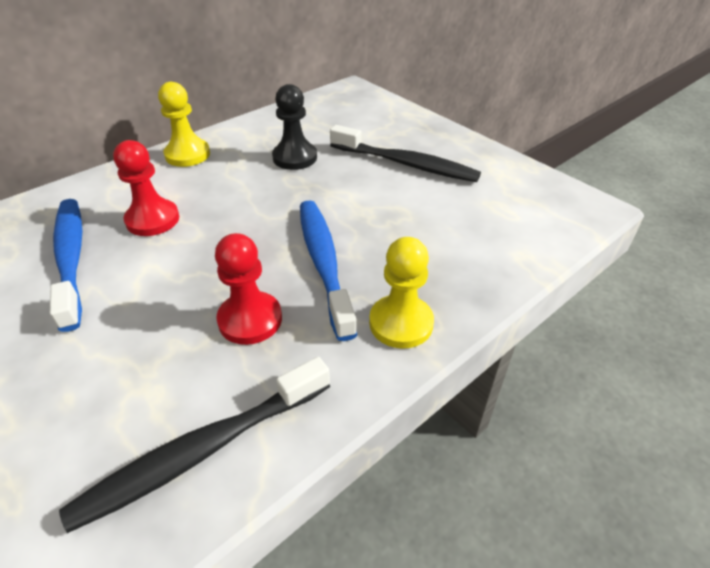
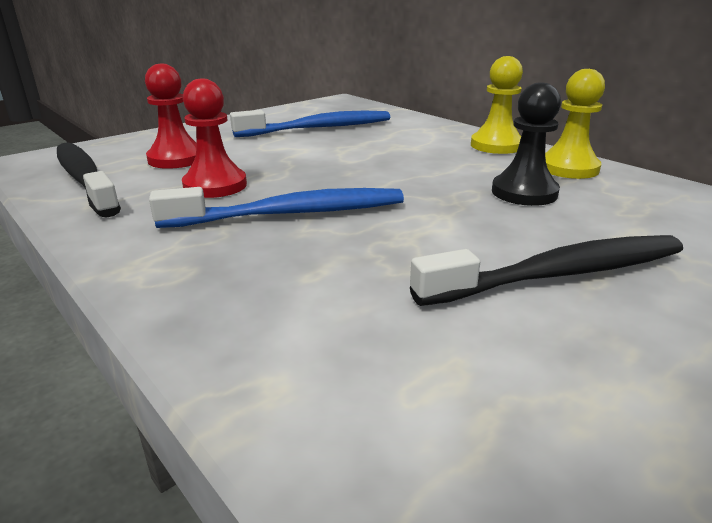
camera: 90 degrees right, 15 degrees down
red pawn [113,140,179,236] -> red pawn moved to [145,63,196,169]
black toothbrush [330,125,481,182] -> black toothbrush turned 135 degrees counterclockwise [410,235,683,306]
yellow pawn [369,237,434,349] -> yellow pawn moved to [545,69,605,179]

